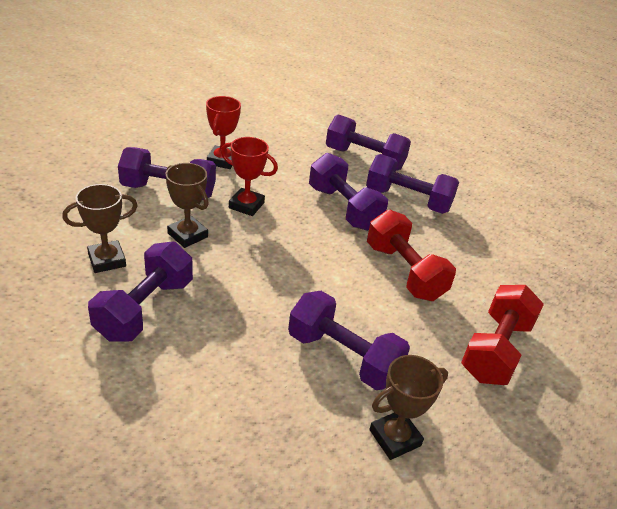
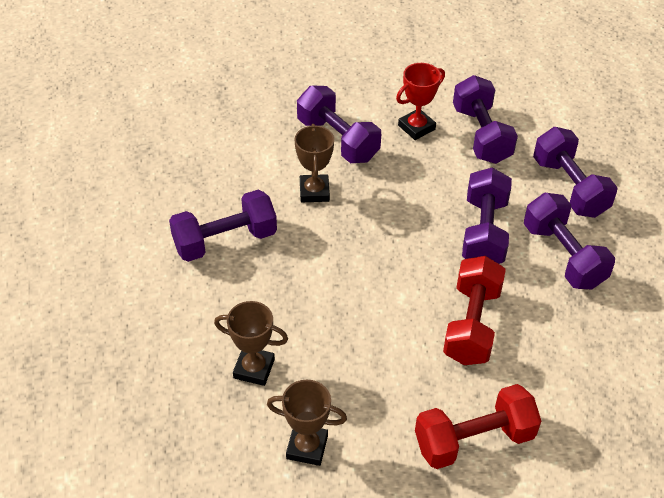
camera: 45 degrees right, 10 degrees up
brown trophy [62,184,138,273] -> brown trophy moved to [214,301,288,386]
red trophy [221,137,278,216] -> none
purple dumbbell [288,291,410,390] -> purple dumbbell moved to [453,75,518,164]

